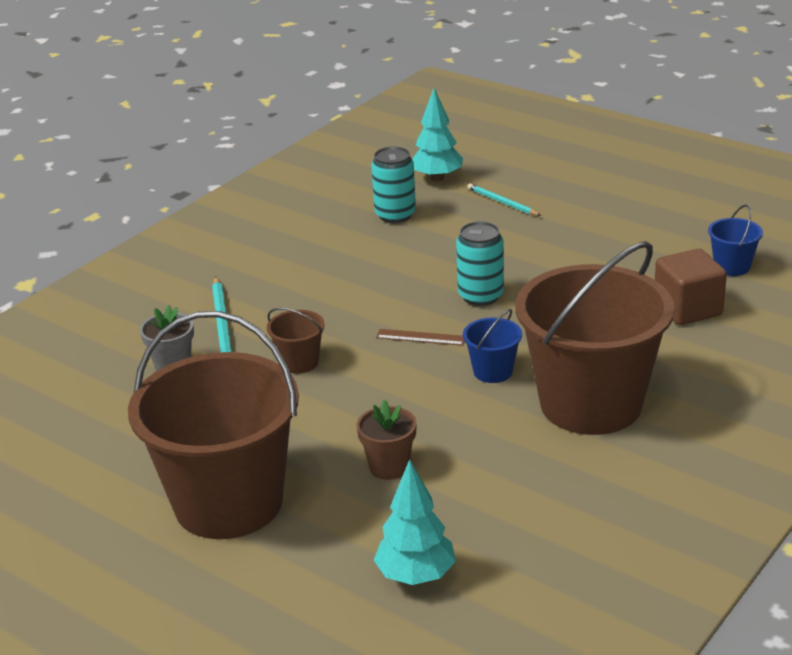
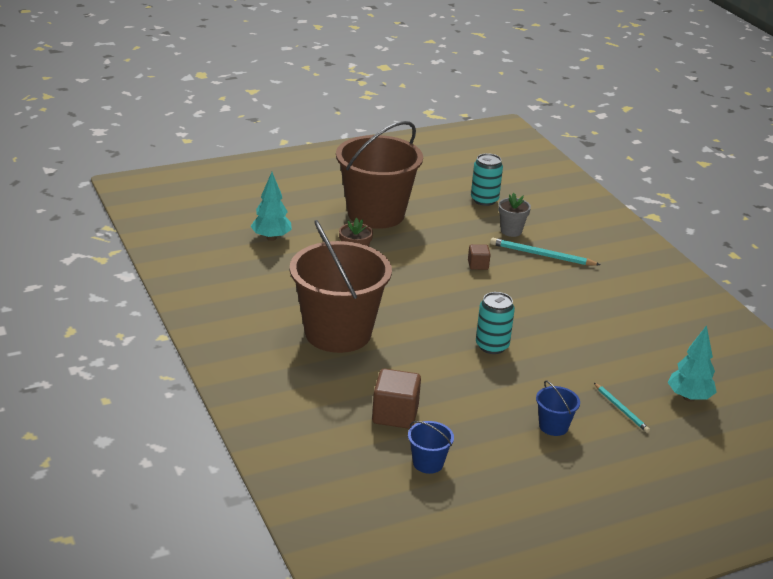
camera: 115 degrees right, 0 degrees up
brown bucket [267,307,325,374] -> brown cube [468,244,491,270]
turquoise can [371,146,416,223] -> turquoise can moved to [471,153,503,206]
brown ruler [376,329,465,346] -> none
blue bucket [463,309,522,383] -> blue bucket moved to [536,380,580,436]
turquoise pencil [467,183,541,216] -> turquoise pencil turned 75 degrees clockwise [594,383,650,433]

